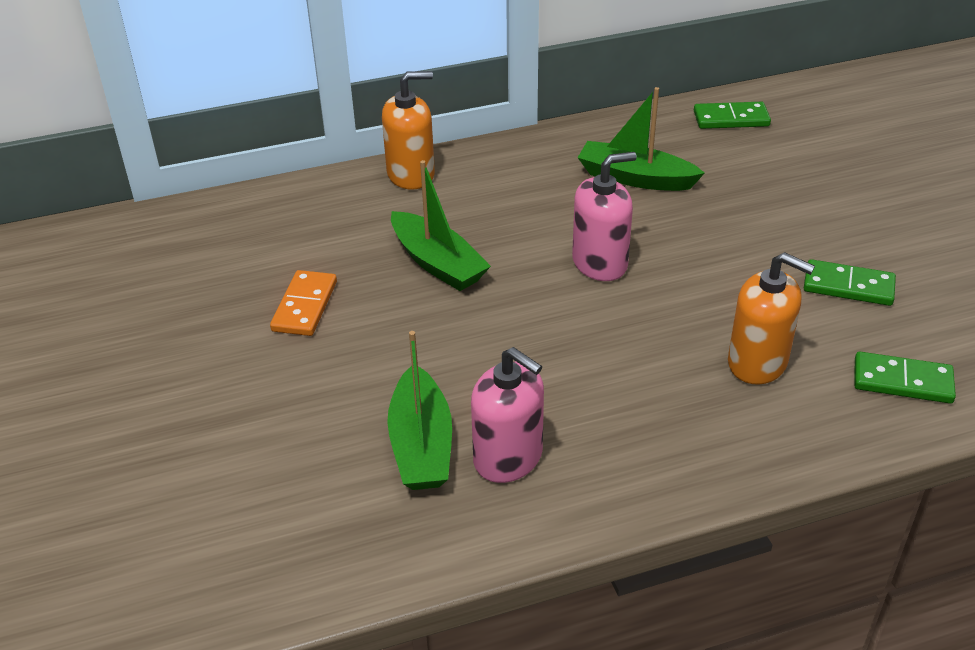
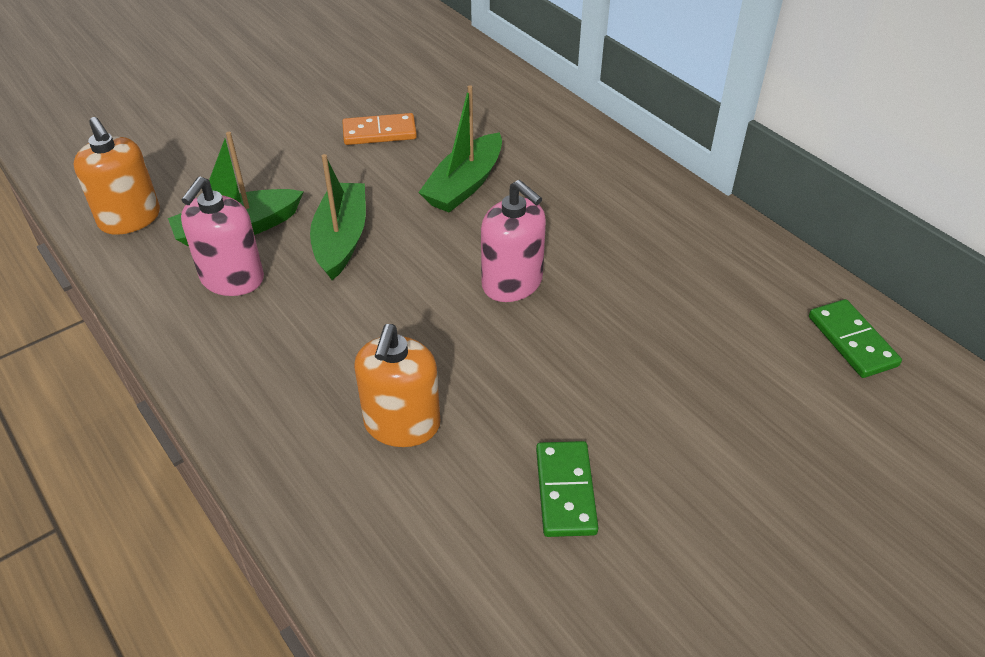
camera: 70 degrees right, 5 degrees up
orange soap dispenser [382,71,435,190] -> orange soap dispenser moved to [73,117,160,235]
green boat [577,87,705,191] -> green boat moved to [310,154,366,280]
green domino [854,352,956,404] -> none

